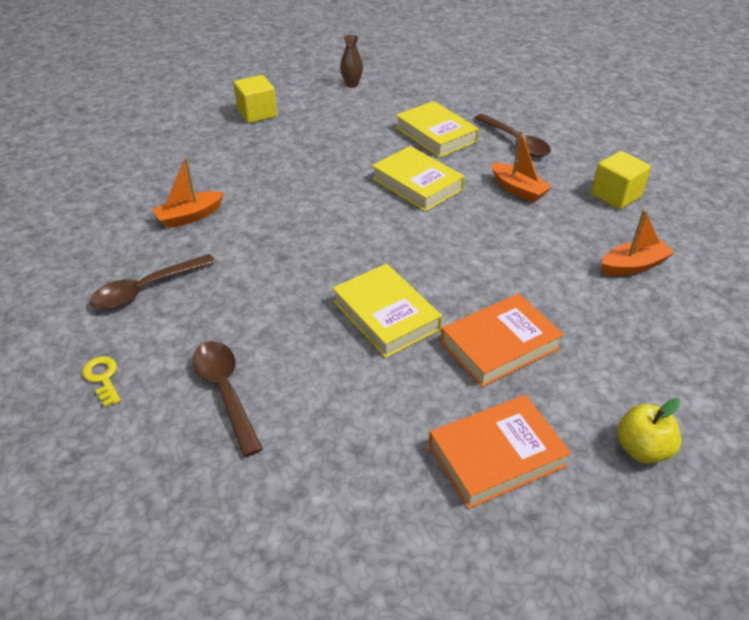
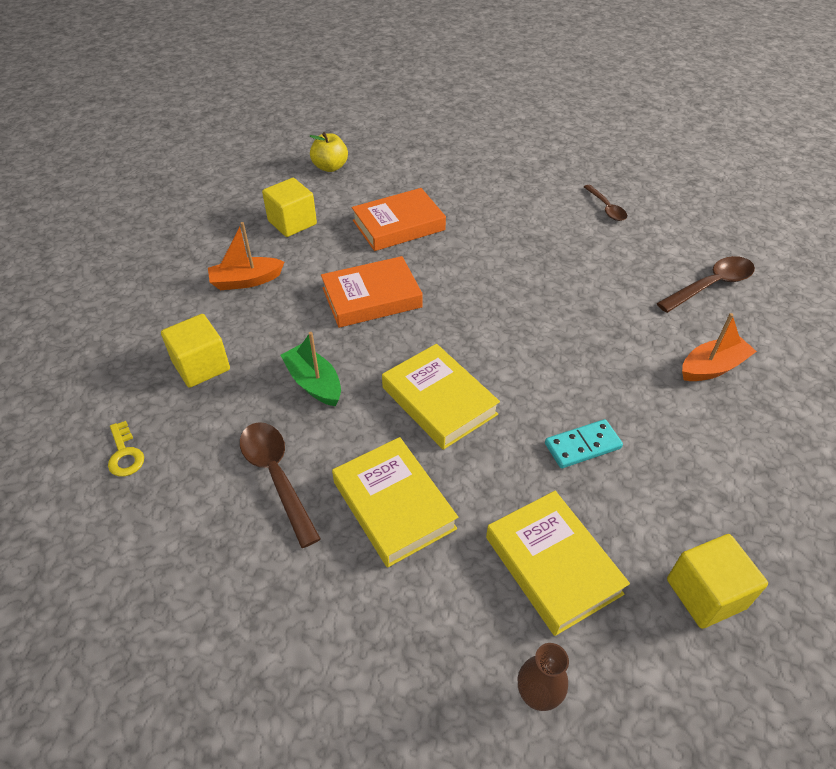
camera: 175 degrees left, 5 degrees up
yellow key [82,356,121,407] -> yellow key moved to [108,421,144,476]
brown spoon [192,341,263,457] -> brown spoon [584,185,627,221], size x0.64
yellow book [333,264,442,358] -> yellow book moved to [486,491,630,636]
orange book [429,395,571,509] -> orange book moved to [321,256,423,328]
orange boat [491,130,552,203] -> green boat [280,332,341,406]
none -> yellow cube [262,178,317,237]
none -> turquoise domino [545,419,623,468]

